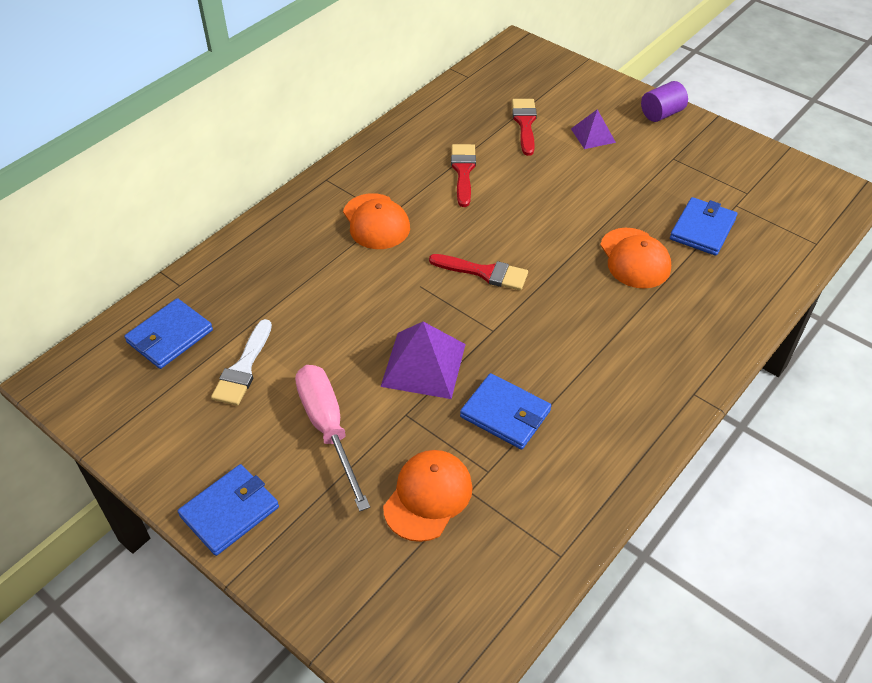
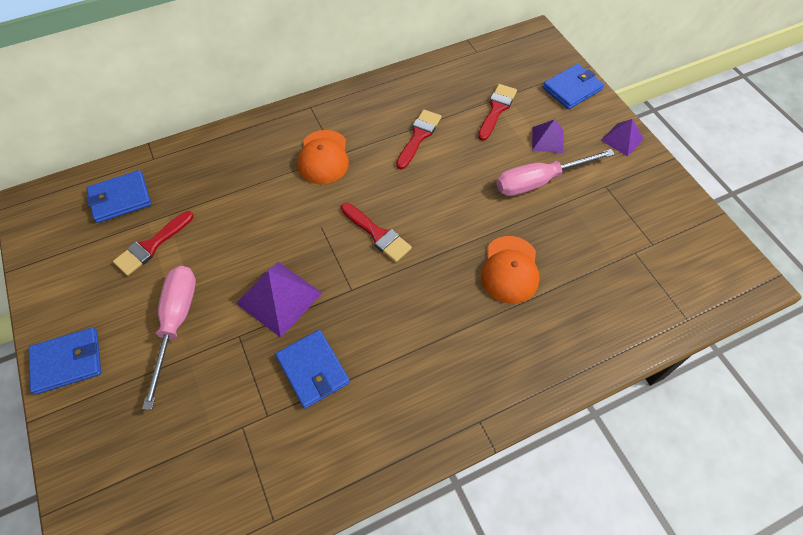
camera: 25 degrees right, 10 degrees up
white brush [211,319,272,406] -> red brush [113,211,193,276]
orange cap [383,450,473,542] -> none
purple cylinder [641,81,688,122] -> purple pyramid [601,119,644,156]
blue wallet [670,197,737,256] -> blue wallet moved to [543,64,604,109]
none -> pink screwdriver [496,149,615,196]

